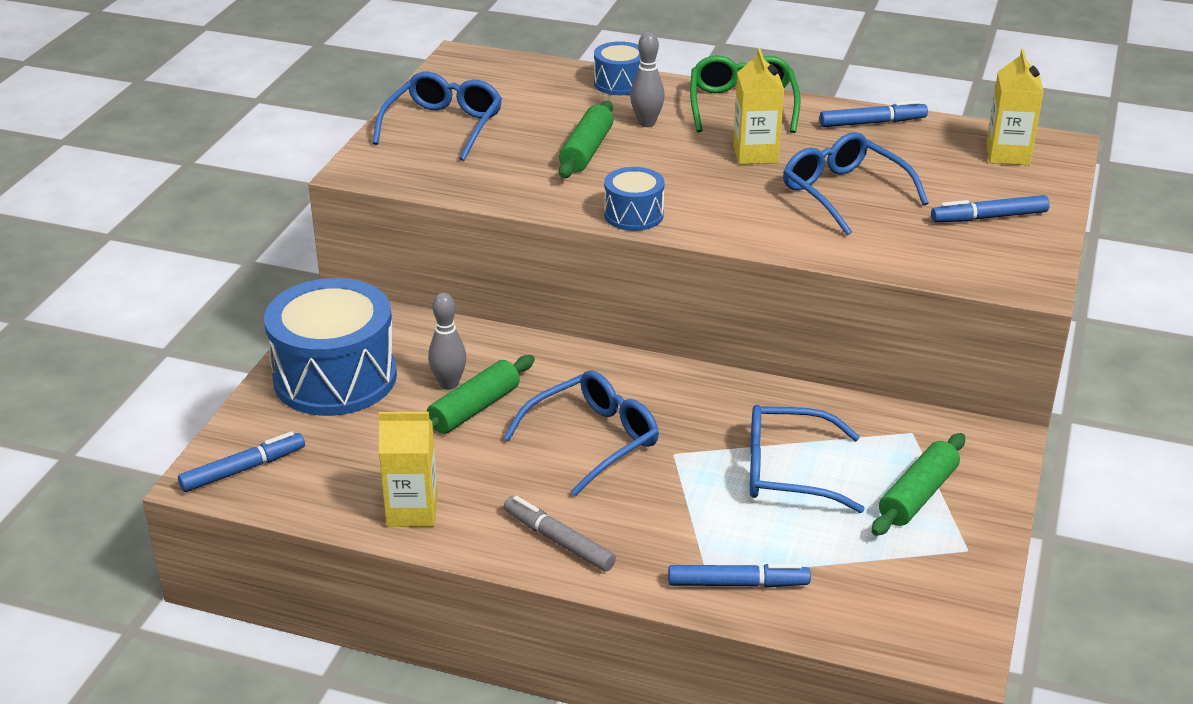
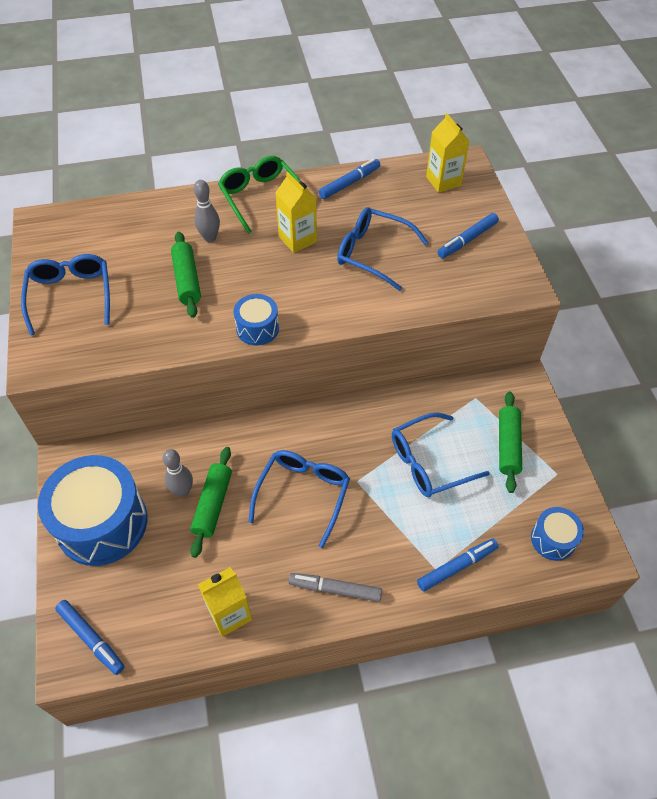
camera: 30 degrees left, 20 degrees up
blue marker [178,431,305,492] -> blue marker turned 105 degrees clockwise [55,600,125,675]
blue drum [594,41,641,95] -> blue drum moved to [531,507,584,561]

